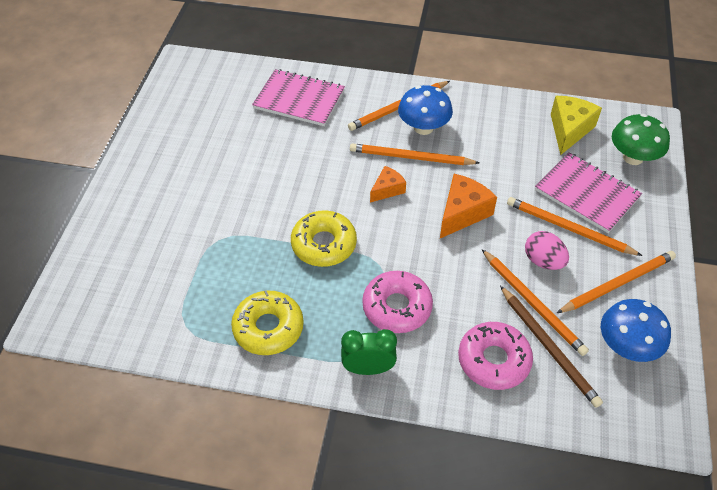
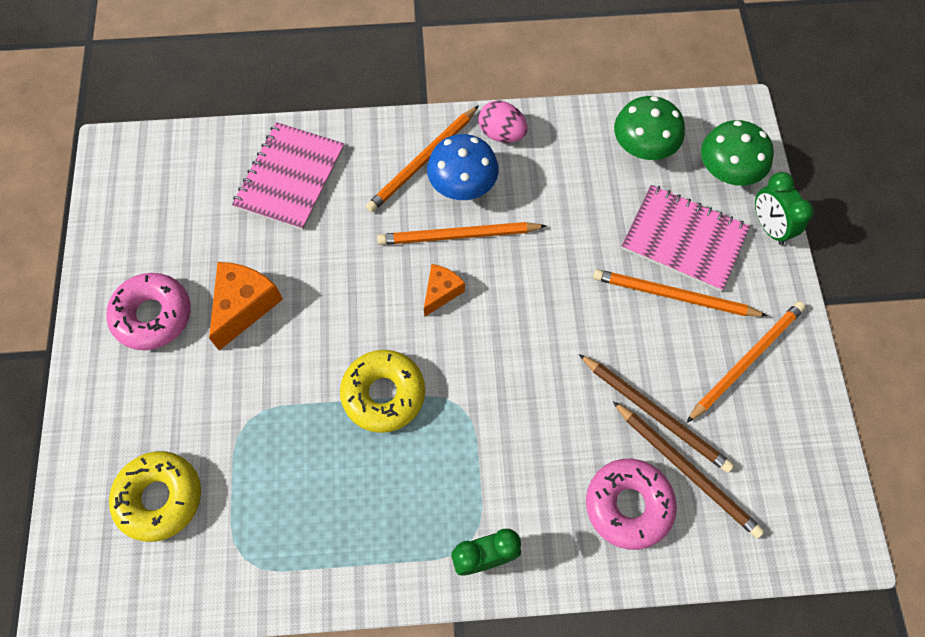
camera: 15 degrees left, 15 degrees up
yellow donut [231,291,304,355] -> yellow donut moved to [109,451,201,542]
pink notebook [252,69,345,126] -> pink notebook turned 75 degrees counterclockwise [232,122,344,230]
pink donut [362,271,433,333] -> pink donut moved to [106,273,191,350]
orange cheese [440,174,497,238] -> orange cheese moved to [209,262,283,351]
orange pencil [482,249,589,356] -> brown pencil [579,354,734,473]
pink egg [525,231,569,270] -> pink egg moved to [478,100,527,143]
yellow cheese [551,96,602,155] -> green mushroom [614,96,685,160]
blue mushroom [601,299,671,362] -> none
none -> green clock [755,172,814,245]

